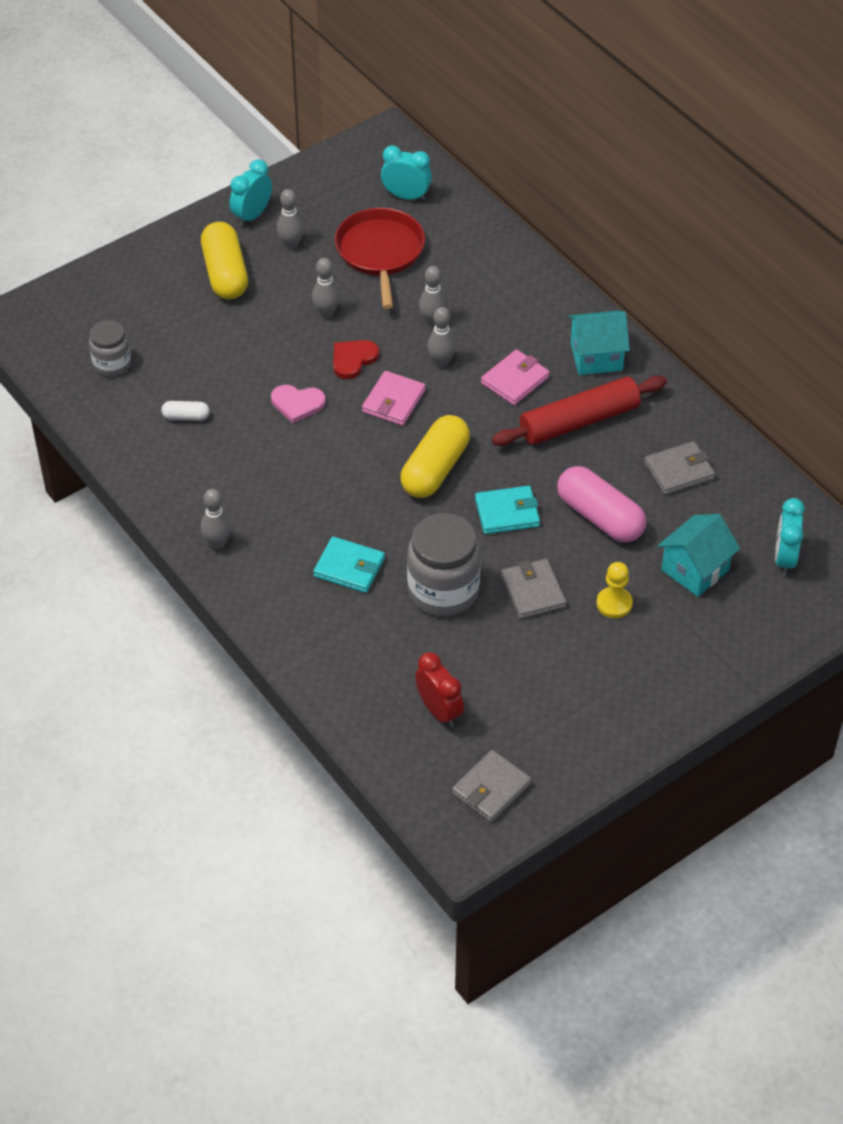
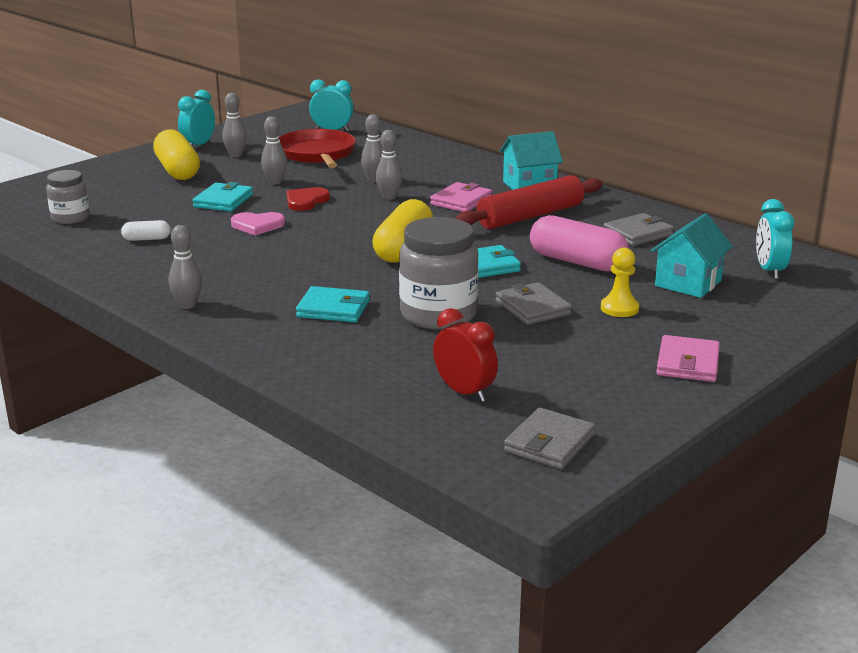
camera: 10 degrees left, 25 degrees down
pink wallet [362,371,426,426] -> pink wallet moved to [656,335,720,382]
none -> turquoise wallet [192,182,253,212]

